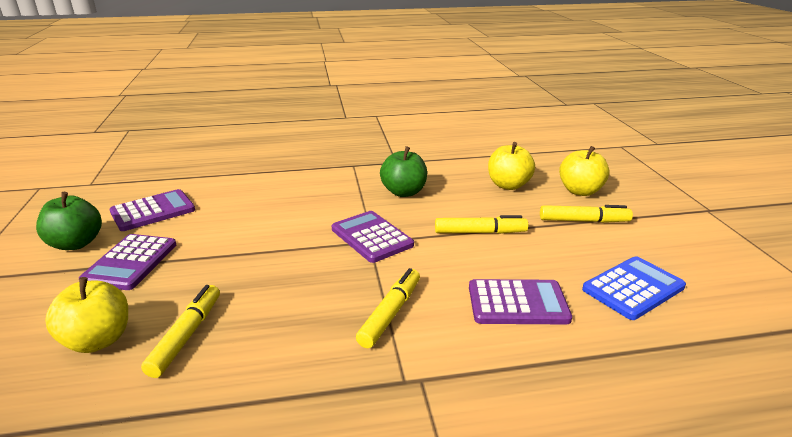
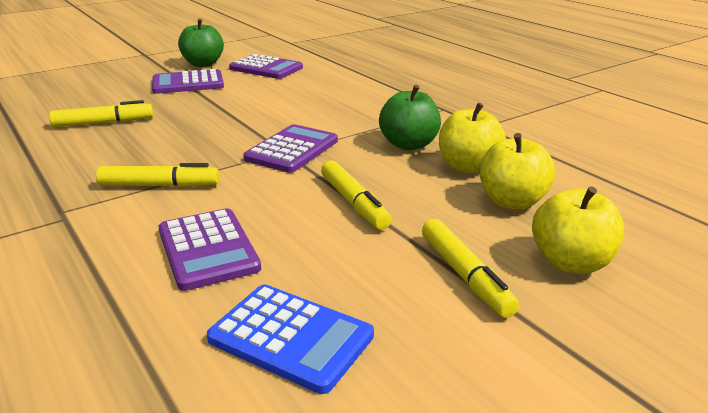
camera: 65 degrees right, 0 degrees up
yellow apple [45,277,128,353] -> yellow apple moved to [439,103,506,173]

